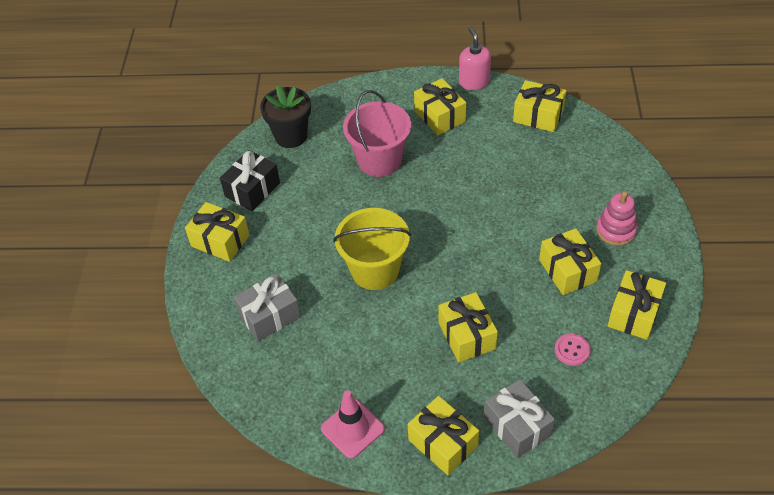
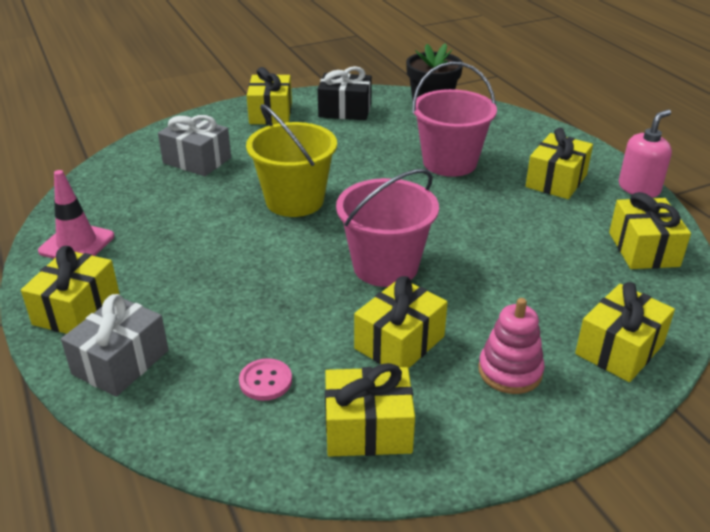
camera: 60 degrees right, 15 degrees down
yellow gift [439,292,498,362] -> yellow gift moved to [575,282,675,382]
none -> pink bucket [336,169,439,287]

